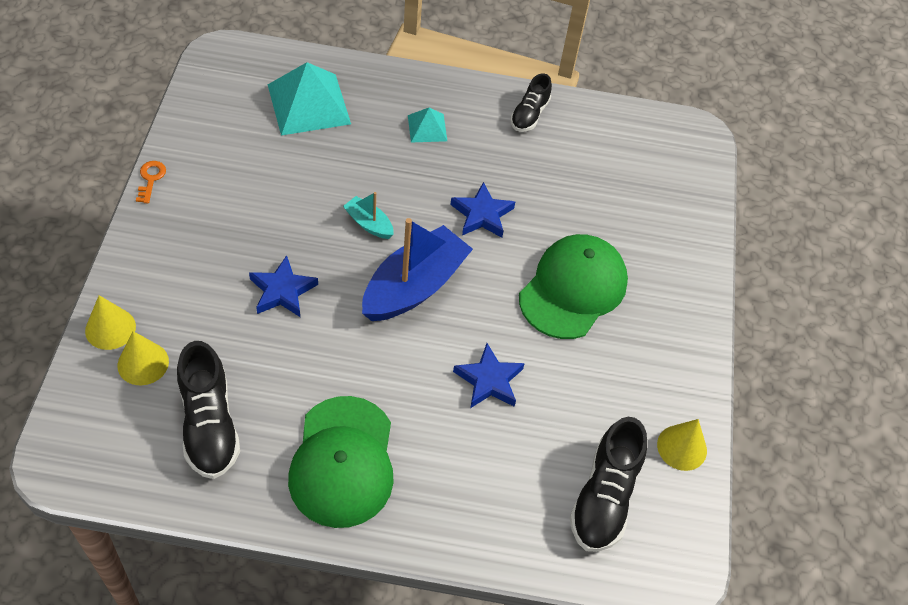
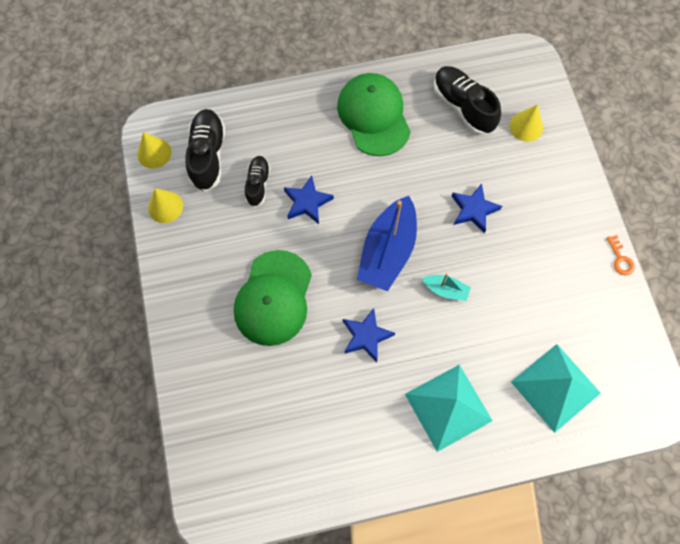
camera: 165 degrees right, 15 degrees up
yellow cone [85,295,136,350] -> yellow cone moved to [137,132,172,169]
turquoise pyramid [408,107,447,143] -> turquoise pyramid [405,365,493,452], size x1.93
black shoe [511,73,552,132] -> black shoe moved to [245,156,270,207]

